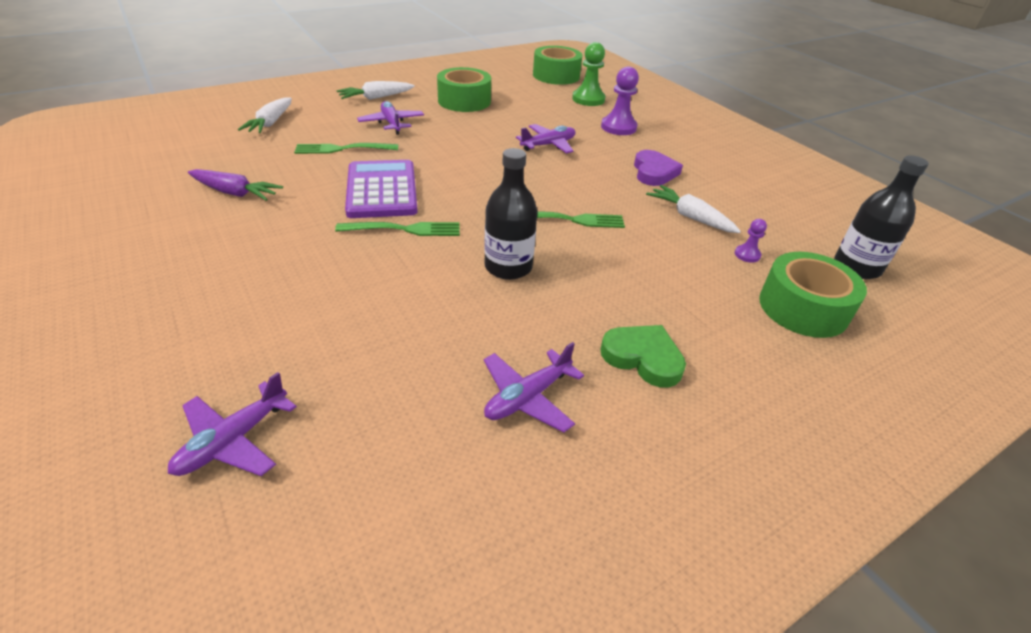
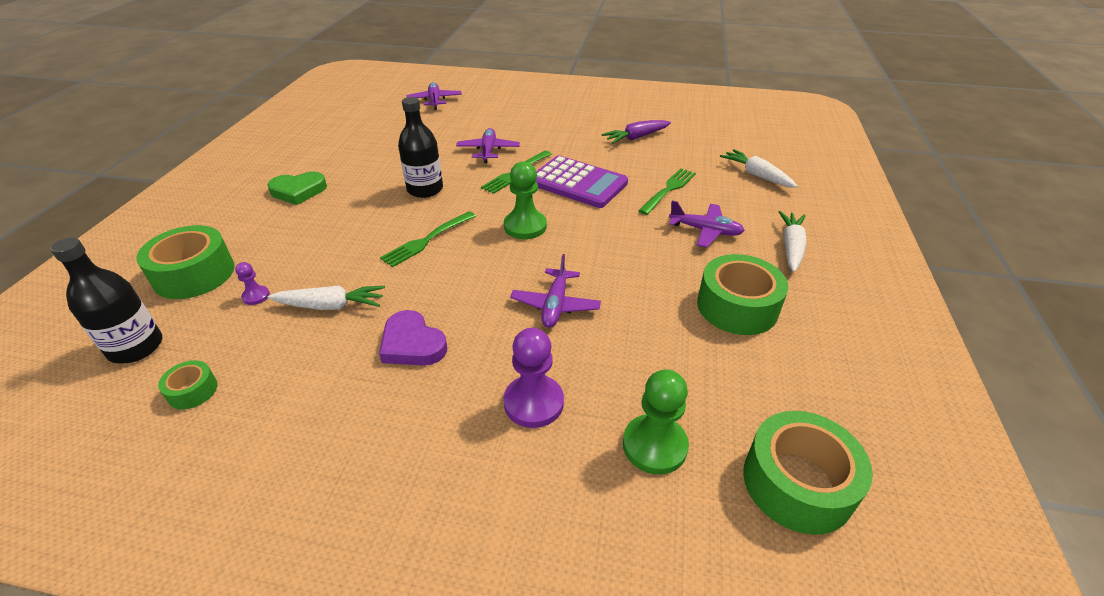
camera: 135 degrees right, 0 degrees up
purple plane [484,342,584,433] -> purple plane moved to [456,128,520,163]
none -> green tape [158,360,218,409]
none -> green pawn [504,162,547,239]

